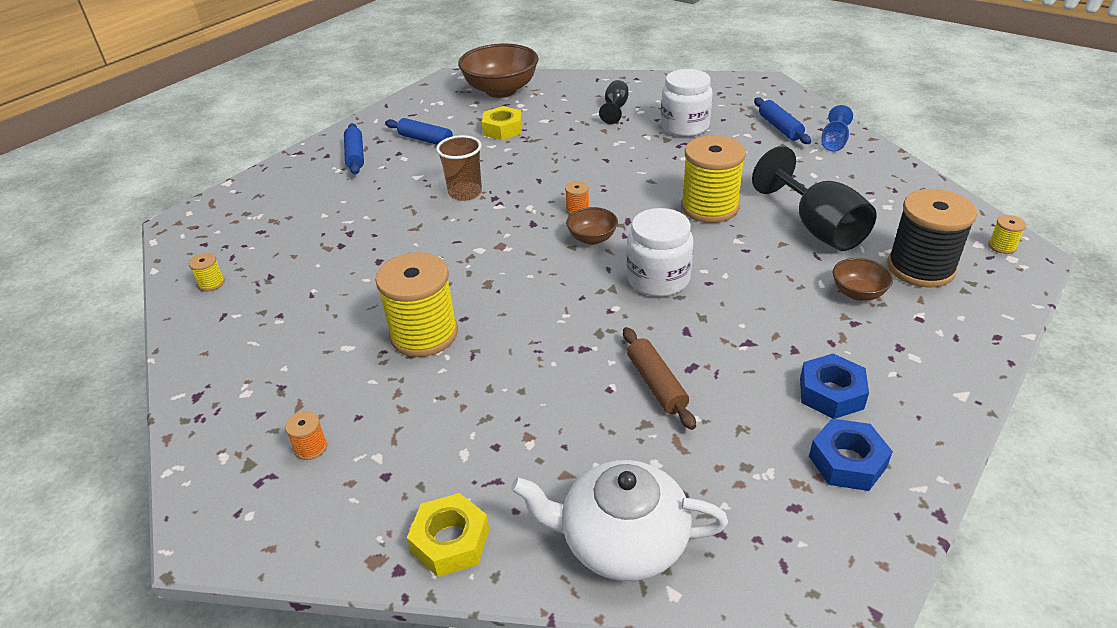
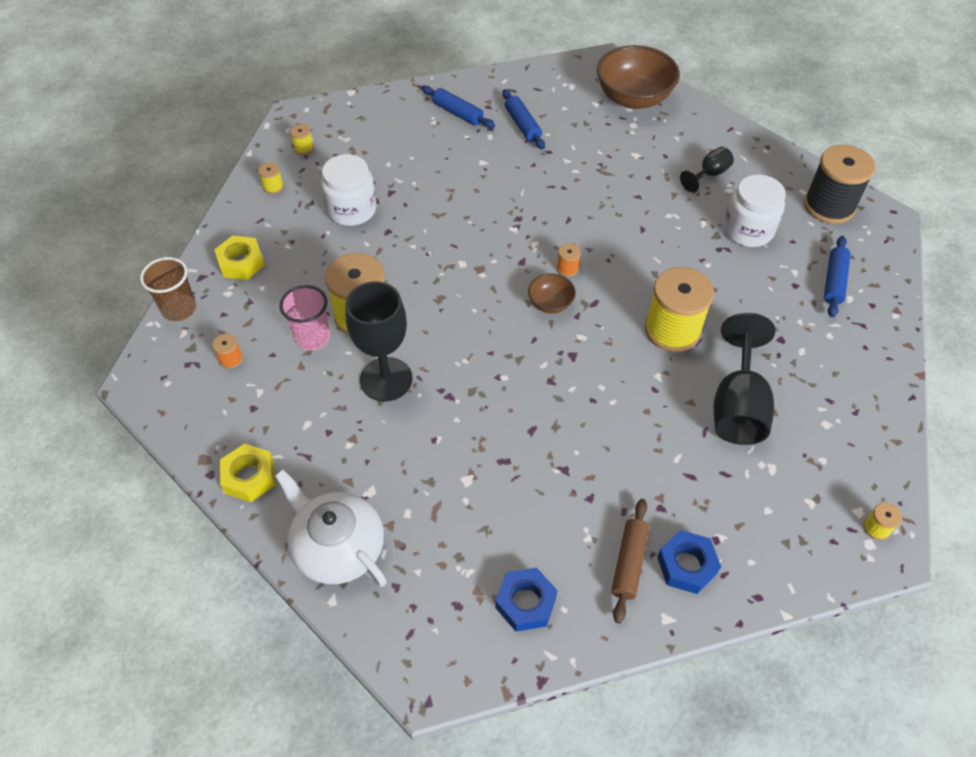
camera: 35 degrees right, 15 degrees up
blue rolling pin [344,123,364,175] -> blue rolling pin turned 75 degrees counterclockwise [422,86,495,128]
brown cup [436,135,482,201] -> brown cup moved to [140,257,196,321]
yellow nut [482,106,522,140] -> yellow nut moved to [214,236,265,280]
brown rolling pin [623,327,696,430] -> brown rolling pin moved to [611,499,649,623]
white jar [626,208,694,297] -> white jar moved to [321,154,377,226]
blue nut [800,354,869,419] -> blue nut moved to [657,530,721,594]
blue goblet [822,105,853,151] -> none
brown bowl [833,258,893,301] -> none
black spool [887,189,977,288] -> black spool moved to [804,145,876,224]
none -> pink cup [280,285,330,350]
none -> yellow spool [290,124,314,155]
none -> black goblet [345,281,413,402]

